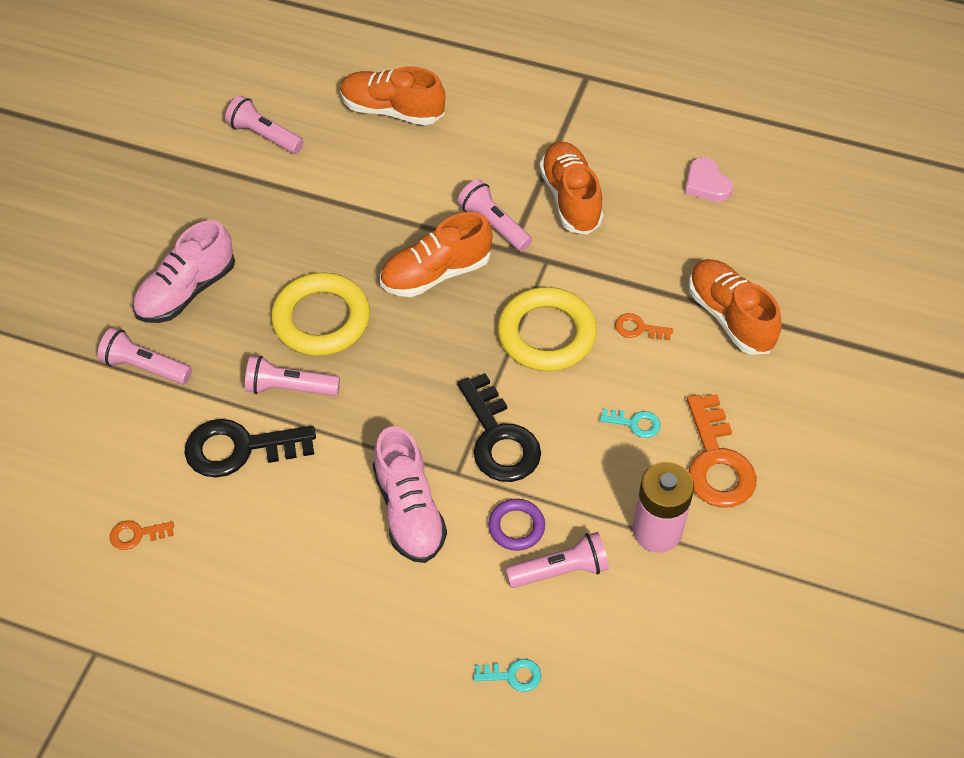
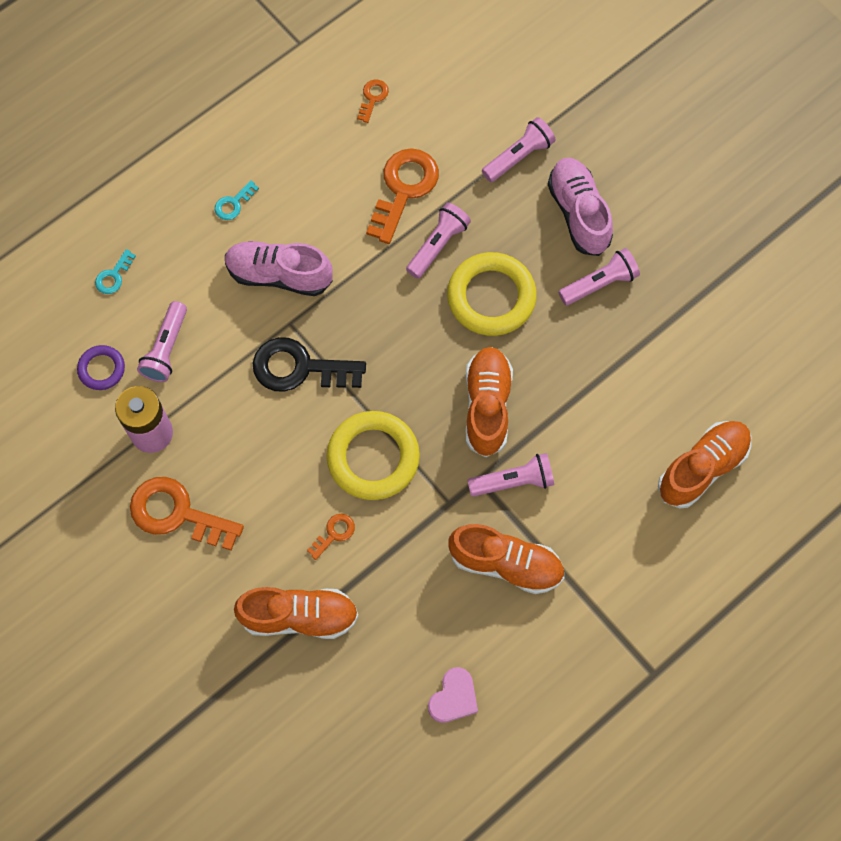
camera: 120 degrees right, 15 degrees up
black key [184,419,316,478] -> orange key [366,148,439,244]
pink flashlight [225,96,304,154] -> pink flashlight moved to [558,248,640,305]
purple ring [488,499,545,551] -> purple ring moved to [77,345,125,390]
turquoise key [600,409,661,438] -> turquoise key moved to [215,180,259,220]
pink heart [685,157,733,202] -> pink heart turned 120 degrees clockwise [428,667,478,723]

